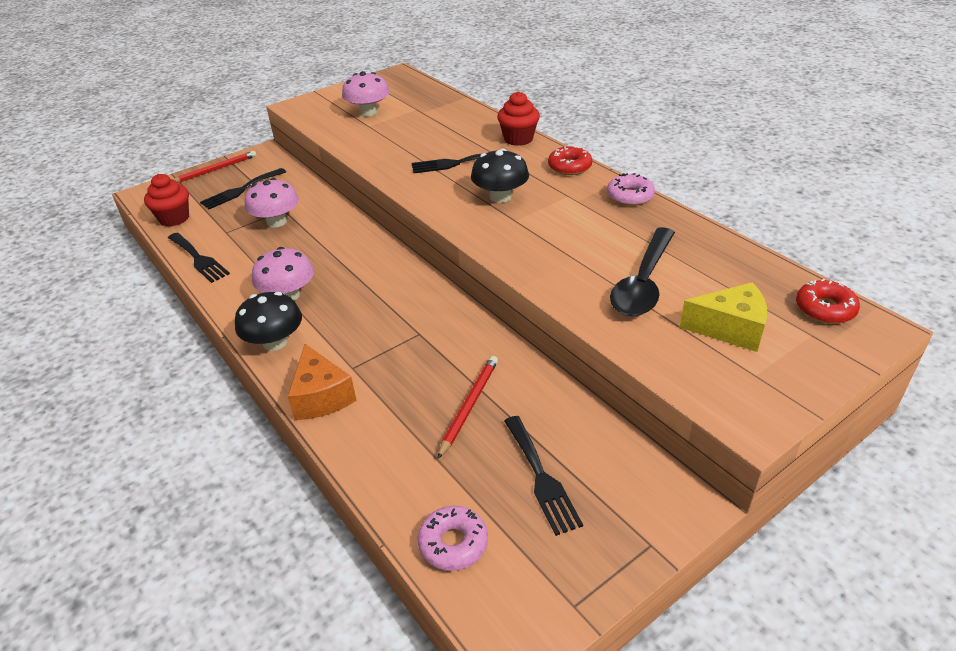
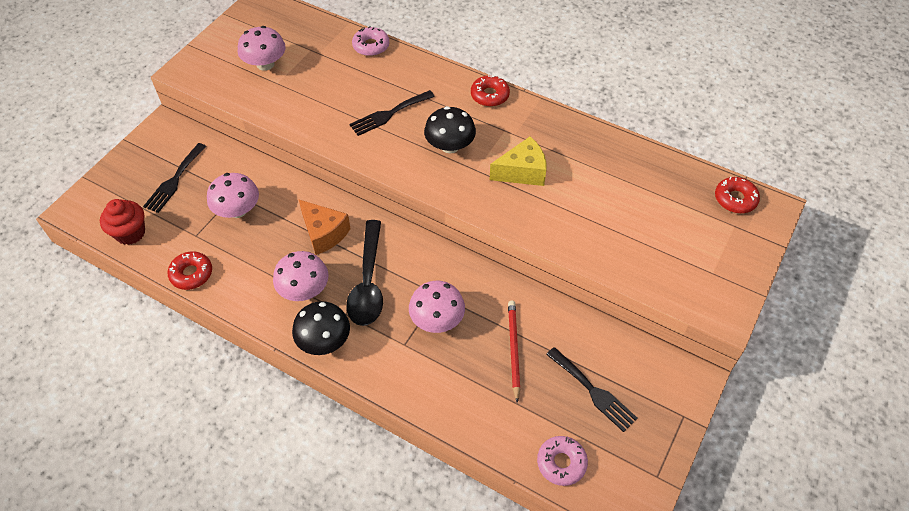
camera: 25 degrees left, 15 degrees up
black fork [168,233,230,283] -> red donut [168,251,212,290]
red pencil [173,151,256,183] -> none
orange cheese [287,344,357,420] -> orange cheese moved to [298,199,351,255]
red cupcake [497,91,540,146] -> none
pink donut [607,173,655,206] -> pink donut moved to [352,26,389,56]
black spoon [610,227,675,317] -> black spoon moved to [346,220,383,326]
yellow cheese [679,282,767,352] -> yellow cheese moved to [489,136,547,186]
none -> pink mushroom [409,281,465,333]

